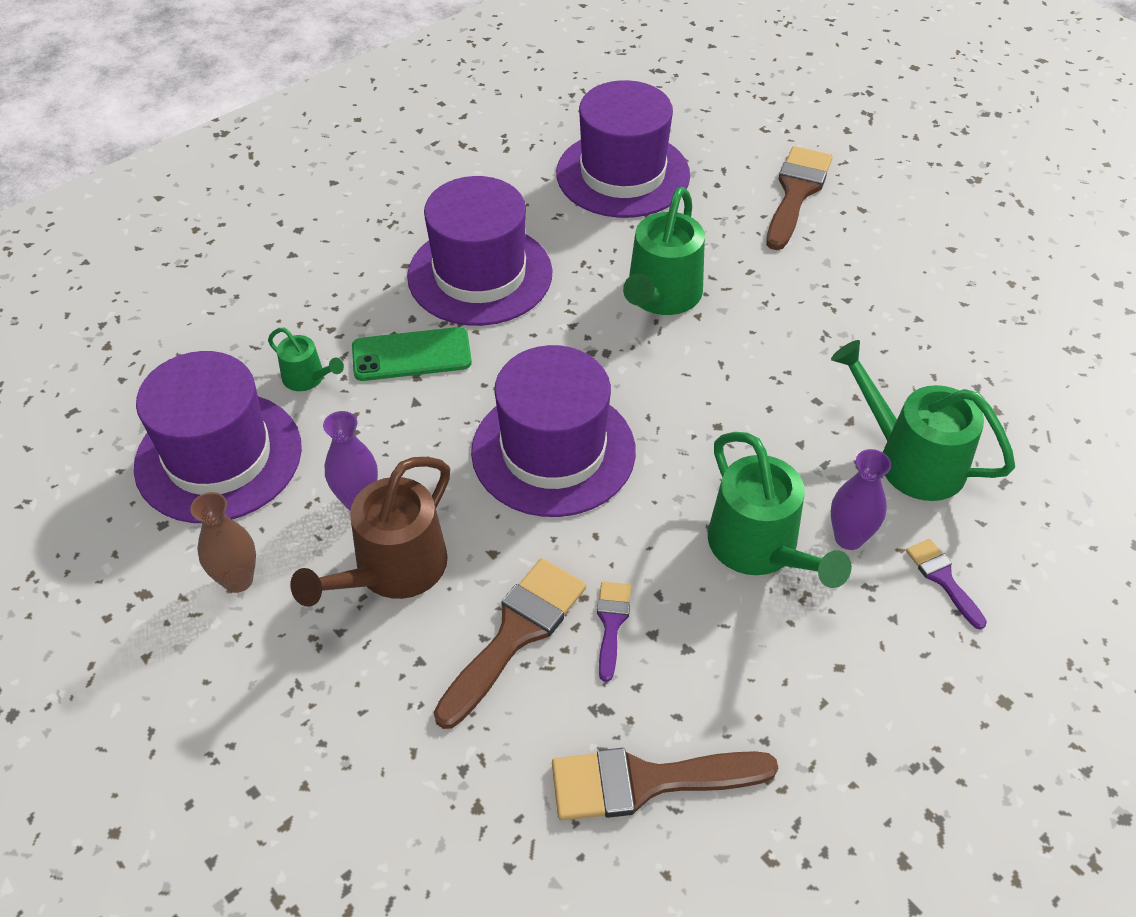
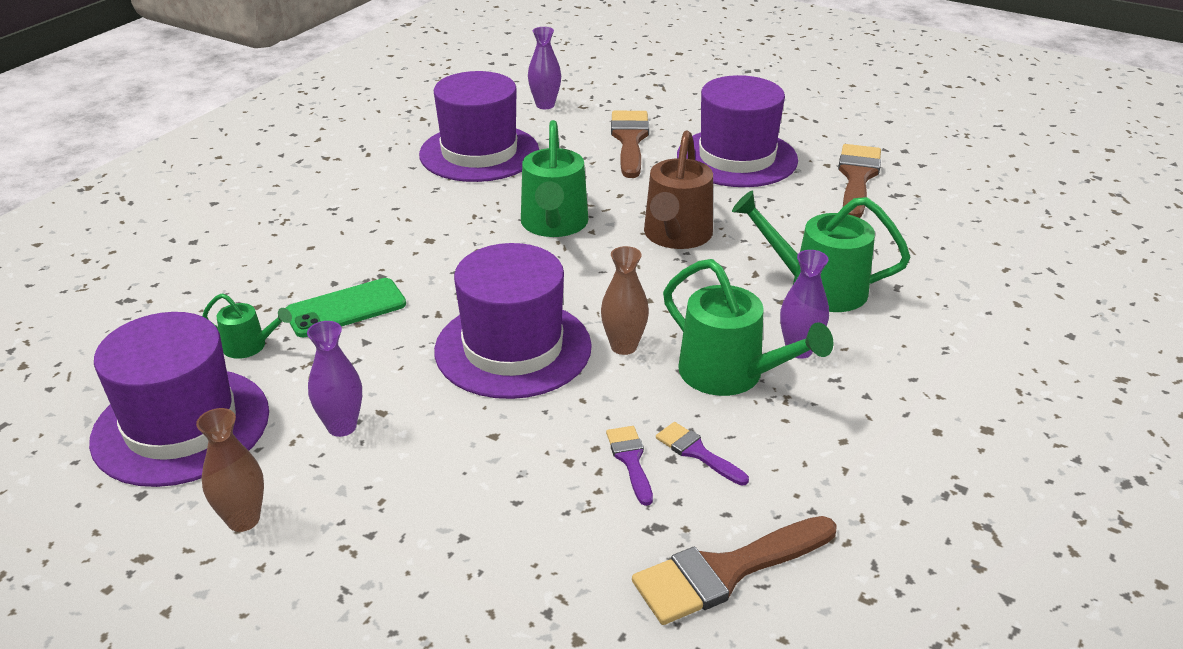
camera: 20 degrees left, 15 degrees down
brown watering can [290,457,450,607] -> brown watering can moved to [644,131,713,249]
purple hat [407,176,552,326] -> purple hat moved to [677,75,798,187]
brown brush [434,558,586,729] -> brown brush moved to [838,144,881,218]
purple brush [906,539,987,630] -> purple brush moved to [656,422,749,486]
none -> purple vase [528,27,561,109]
none -> brown vase [601,246,649,355]

